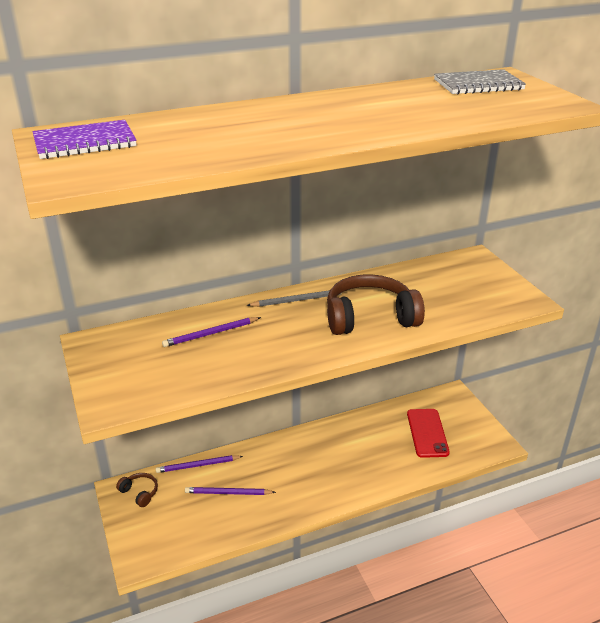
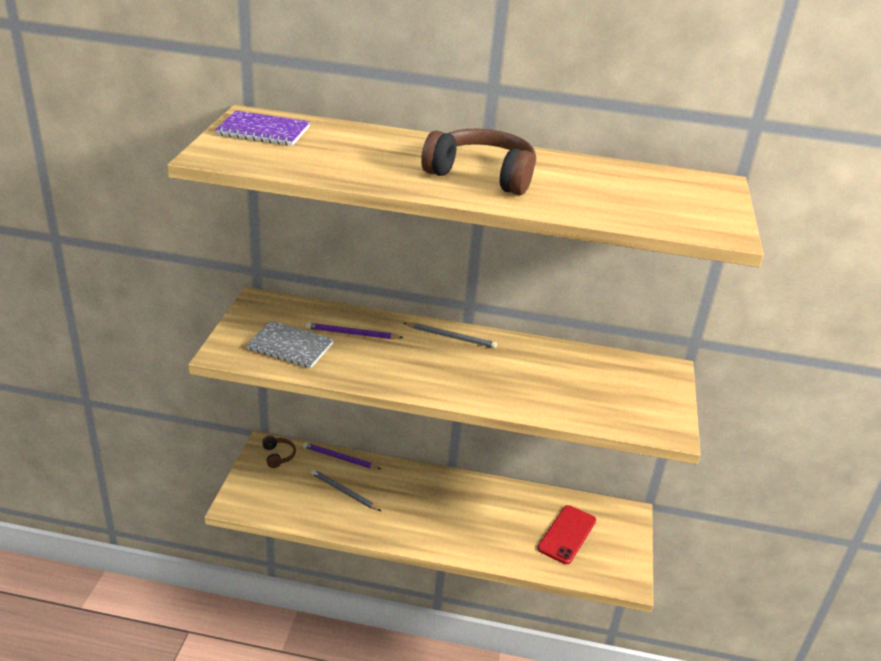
camera: 30 degrees right, 0 degrees up
purple pencil [185,487,276,495] -> grey pencil [311,469,381,511]
brown headphones [327,274,425,335] -> brown headphones moved to [421,129,536,195]
grey notebook [434,69,526,95] -> grey notebook moved to [246,321,334,368]

